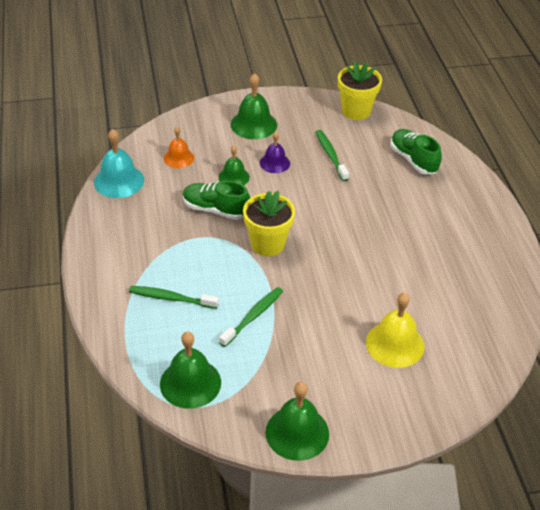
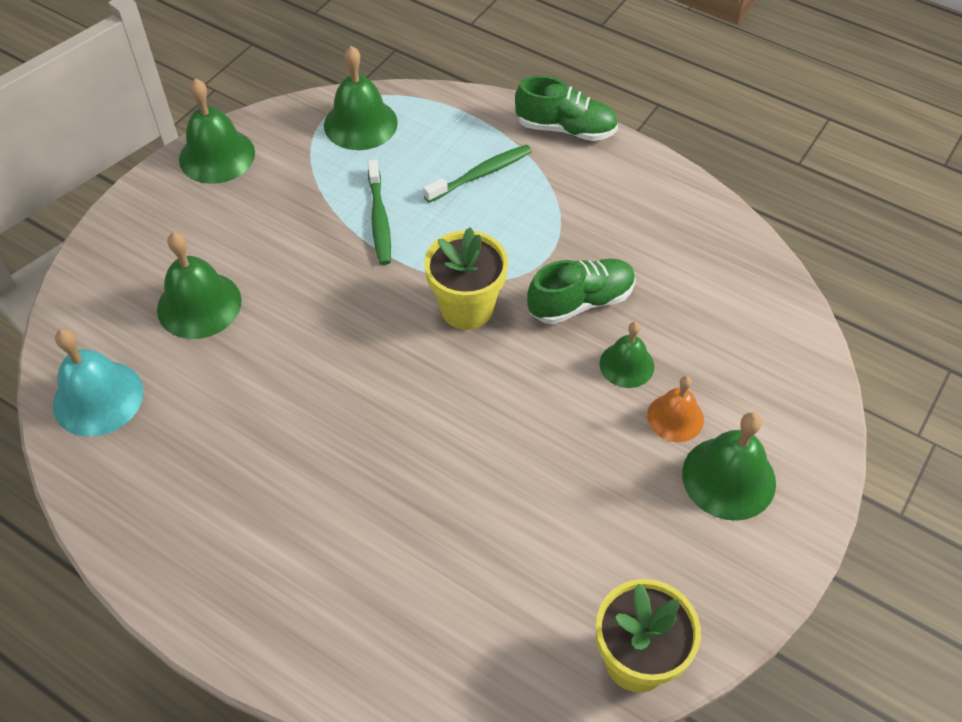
camera: 135 degrees right, 10 degrees up
turquoise bell [94,129,144,198] -> turquoise bell moved to [53,329,143,437]
orange bell [164,126,194,168] -> orange bell moved to [647,376,704,442]
purple bell [260,132,290,173] -> none
green toothbrush [316,130,349,181] -> none
yellow bell [366,293,425,368] -> green bell [157,232,242,339]
green shoe [390,129,442,174] -> green shoe moved to [515,76,618,141]

